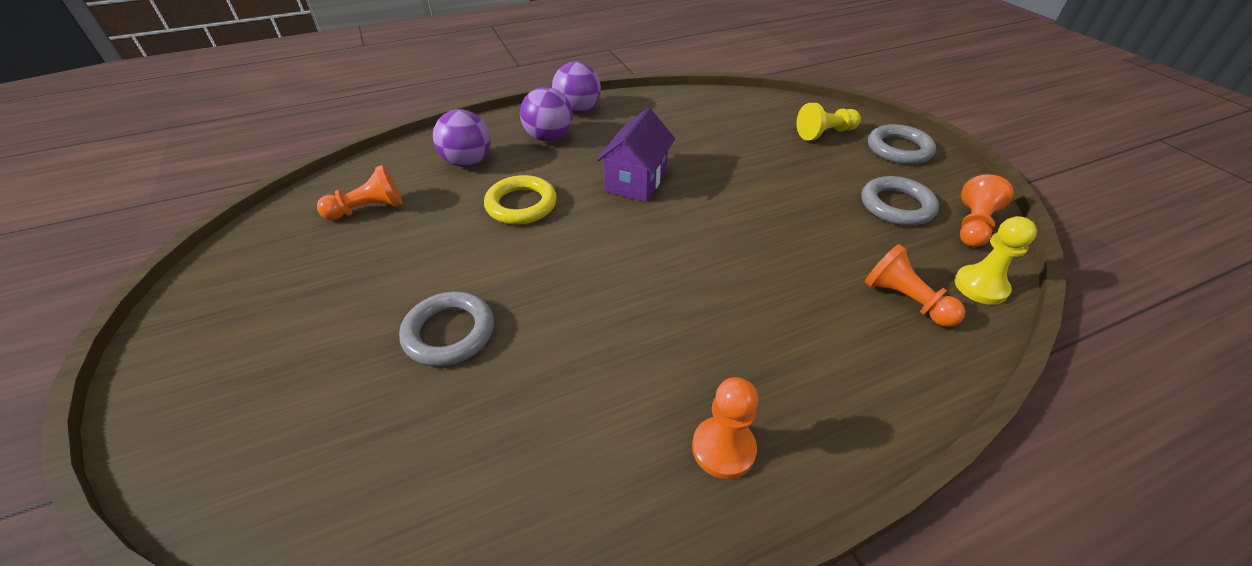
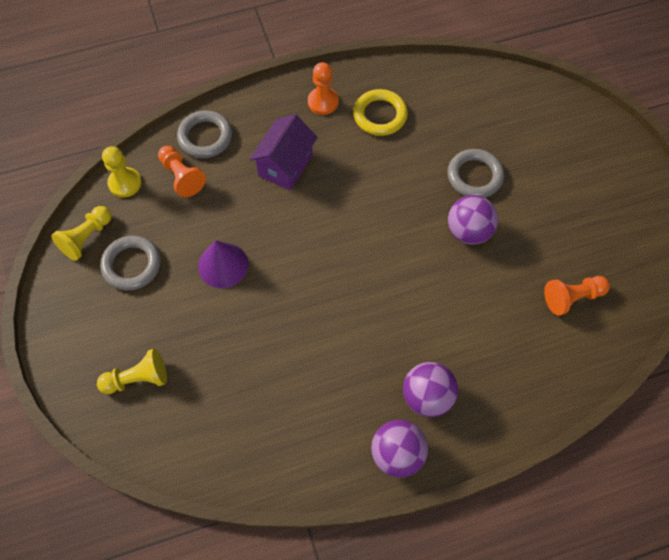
camera: 175 degrees left, 20 degrees up
purple ball [433,109,491,167] -> purple ball moved to [448,195,498,245]
yellow ring [484,175,557,225] -> yellow ring moved to [353,89,408,136]
purple house [596,108,675,202] -> purple house moved to [250,114,318,190]
grey ring [868,124,936,164] -> grey ring moved to [177,110,232,158]
orange pawn [960,174,1013,247] -> yellow pawn [51,206,112,261]
none -> purple cone [198,241,249,288]

